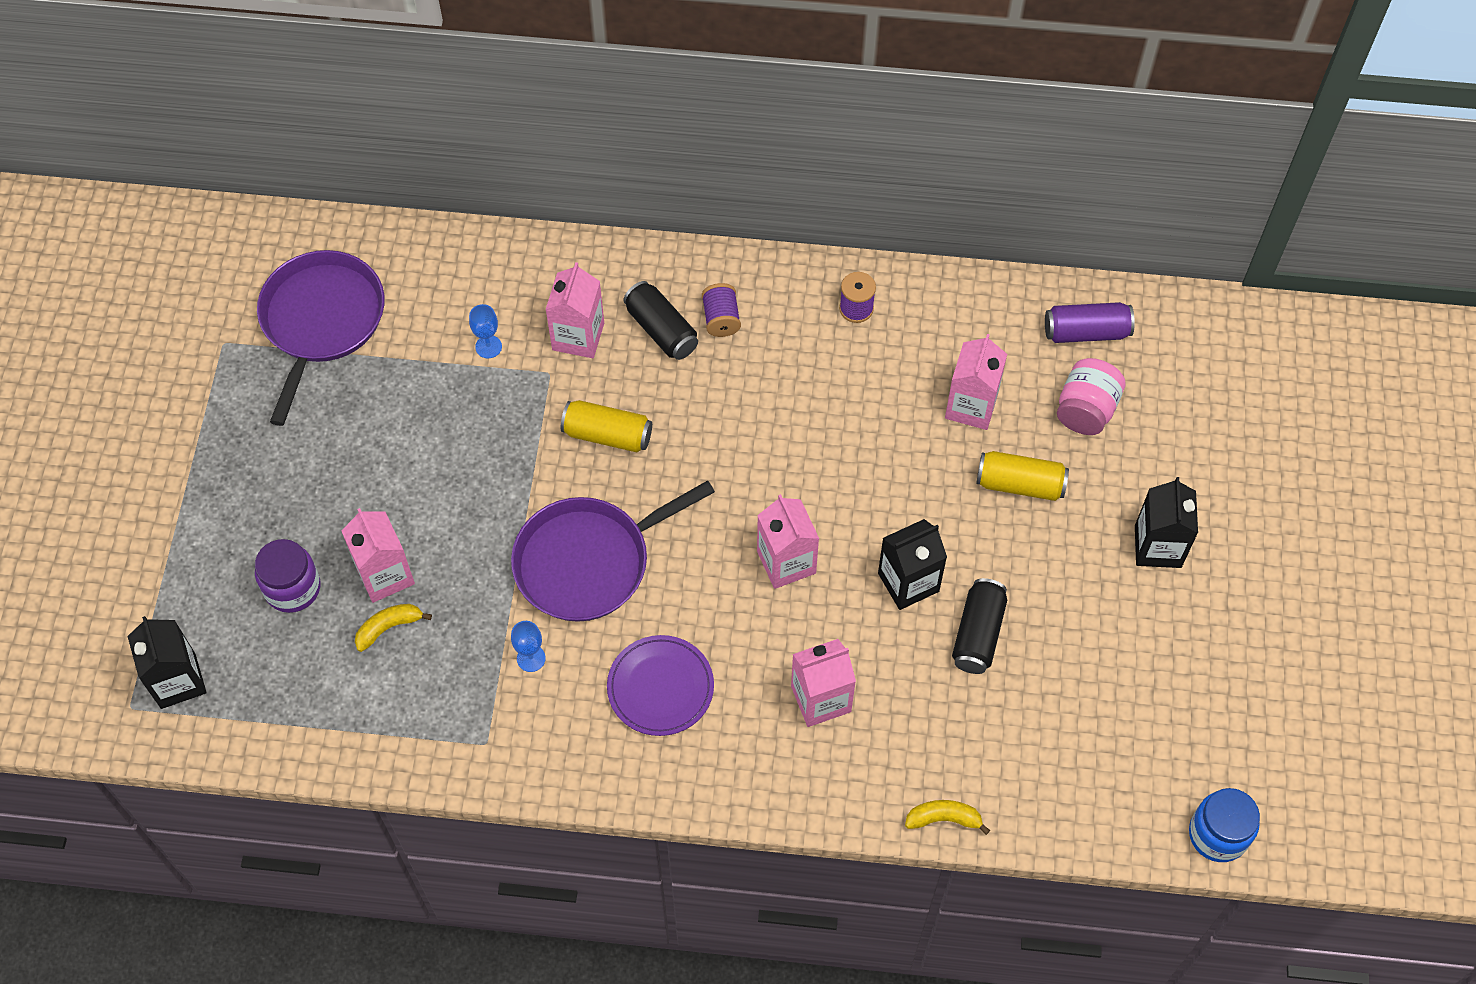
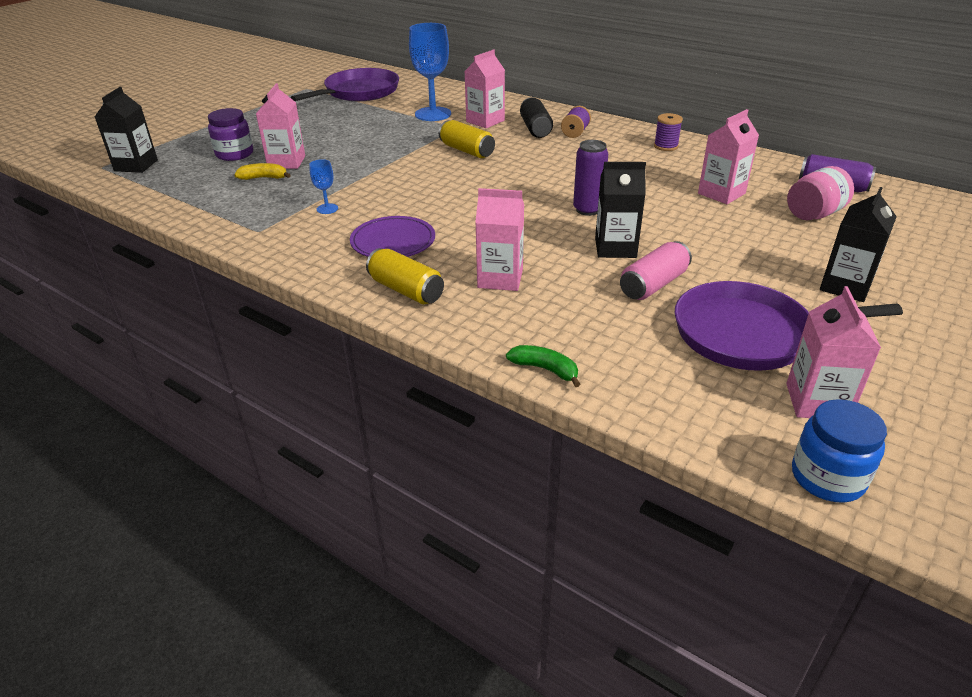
camera: 30 degrees right, 25 degrees down
blue goblet [469,304,502,358] -> blue goblet [409,23,451,121], size x2.18
purple pan [511,480,715,622] -> purple pan moved to [675,281,903,371]
pink carton [757,494,819,589] -> pink carton moved to [786,286,881,418]
yellow banana [905,800,990,835] -> green banana [506,345,580,387]
black can [952,578,1007,674] -> pink can [620,241,692,300]
yellow can [976,451,1069,501] -> yellow can moved to [366,248,444,304]
none -> purple can [573,140,608,216]

